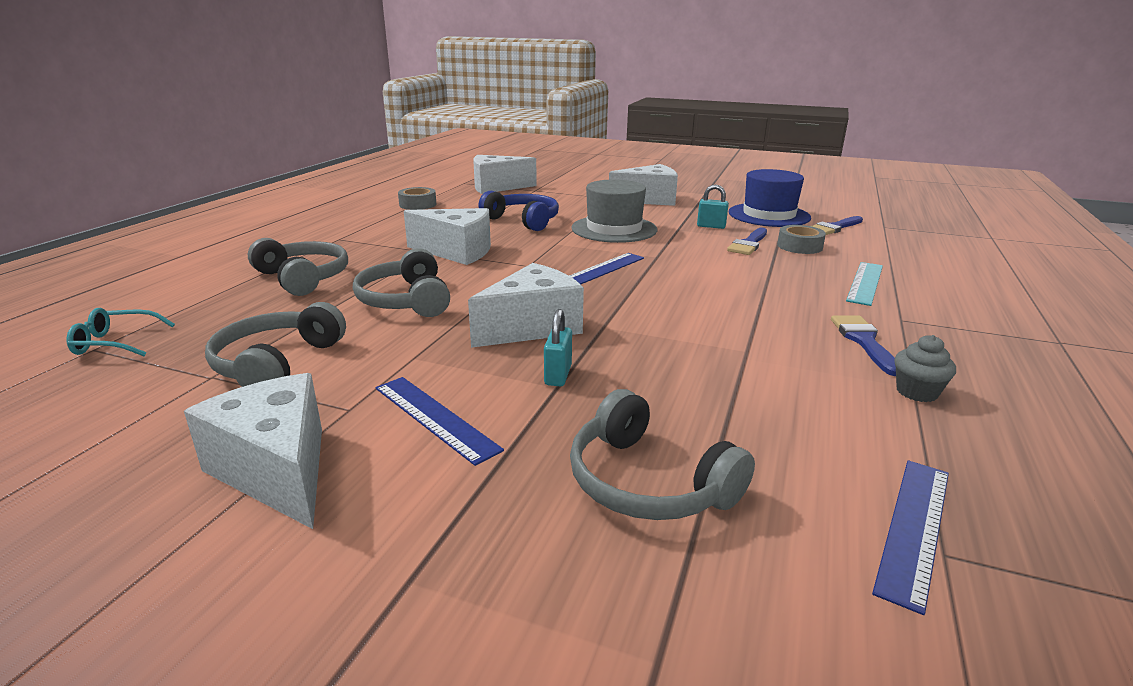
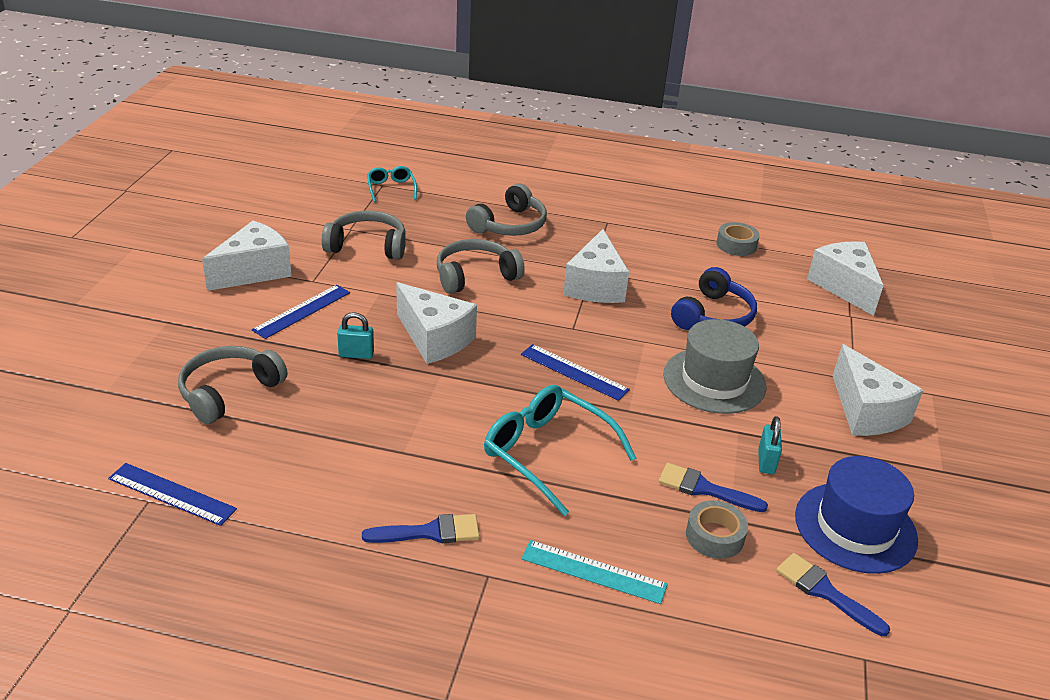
camera: 80 degrees right, 10 degrees up
grey cupcake [894,335,956,402] -> none
none -> turquoise glasses [484,385,636,516]

